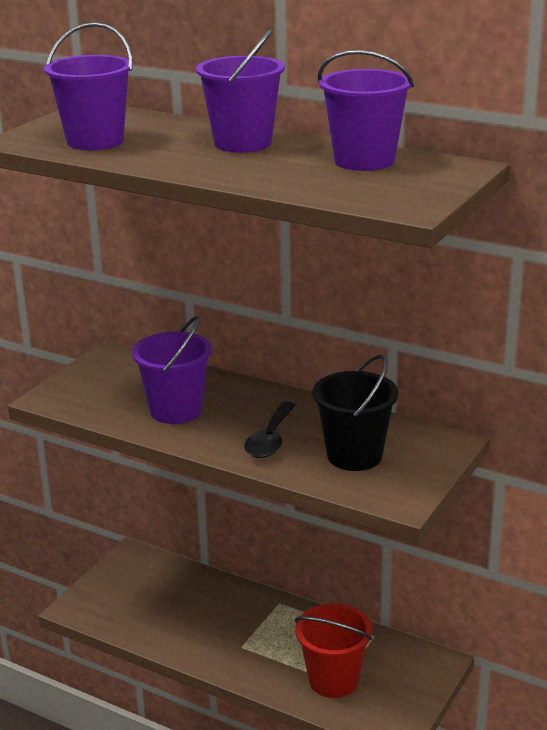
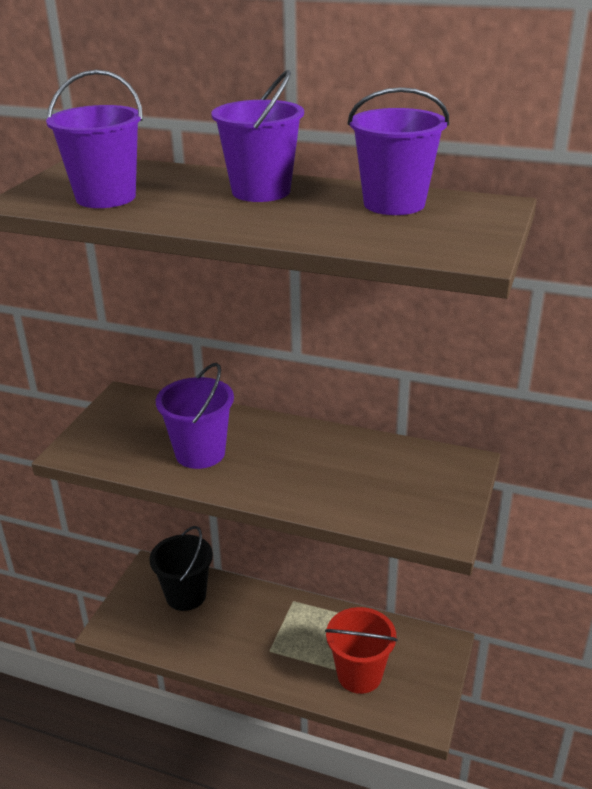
camera: 10 degrees left, 5 degrees up
black spoon [244,401,296,458] -> none
black bucket [313,355,398,471] -> black bucket moved to [149,526,213,611]

